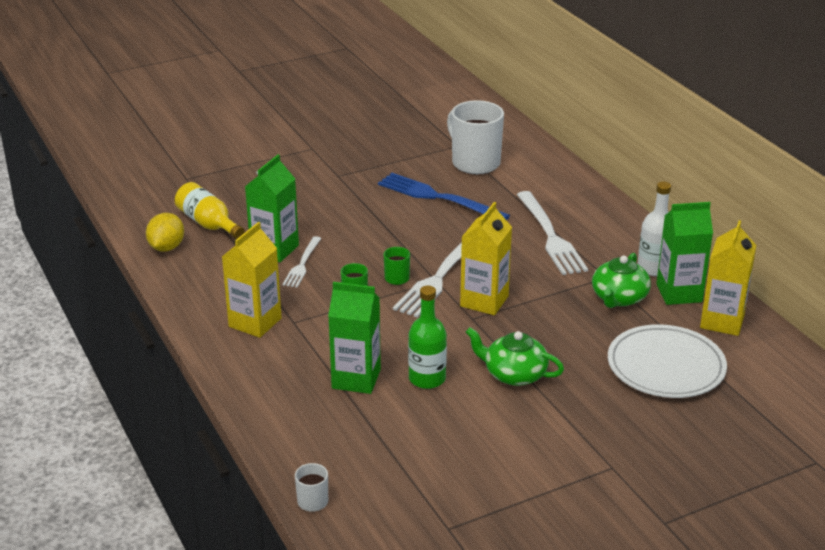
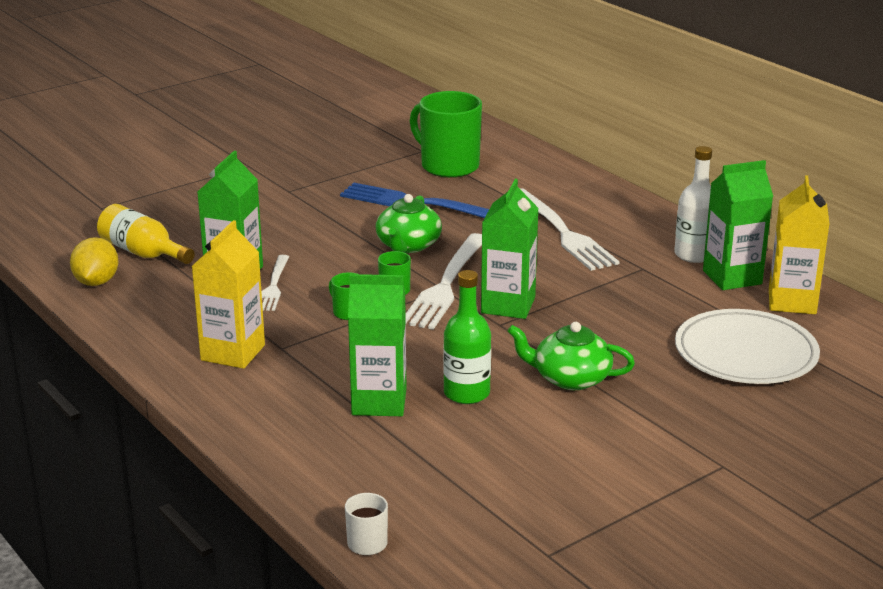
camera: 10 degrees left, 5 degrees down
white mug [447,100,504,174] -> green mug [410,91,482,178]
yellow carton [460,202,512,315] -> green carton [481,179,539,319]
green teapot [592,253,651,308] -> green teapot moved to [376,194,442,253]

